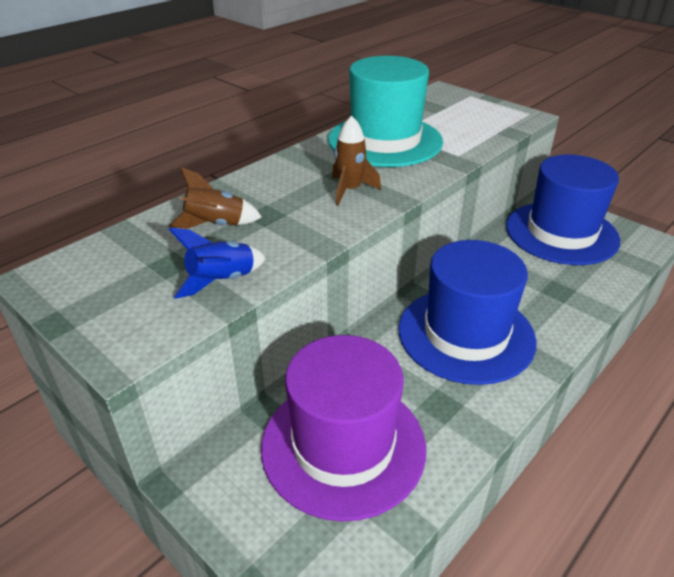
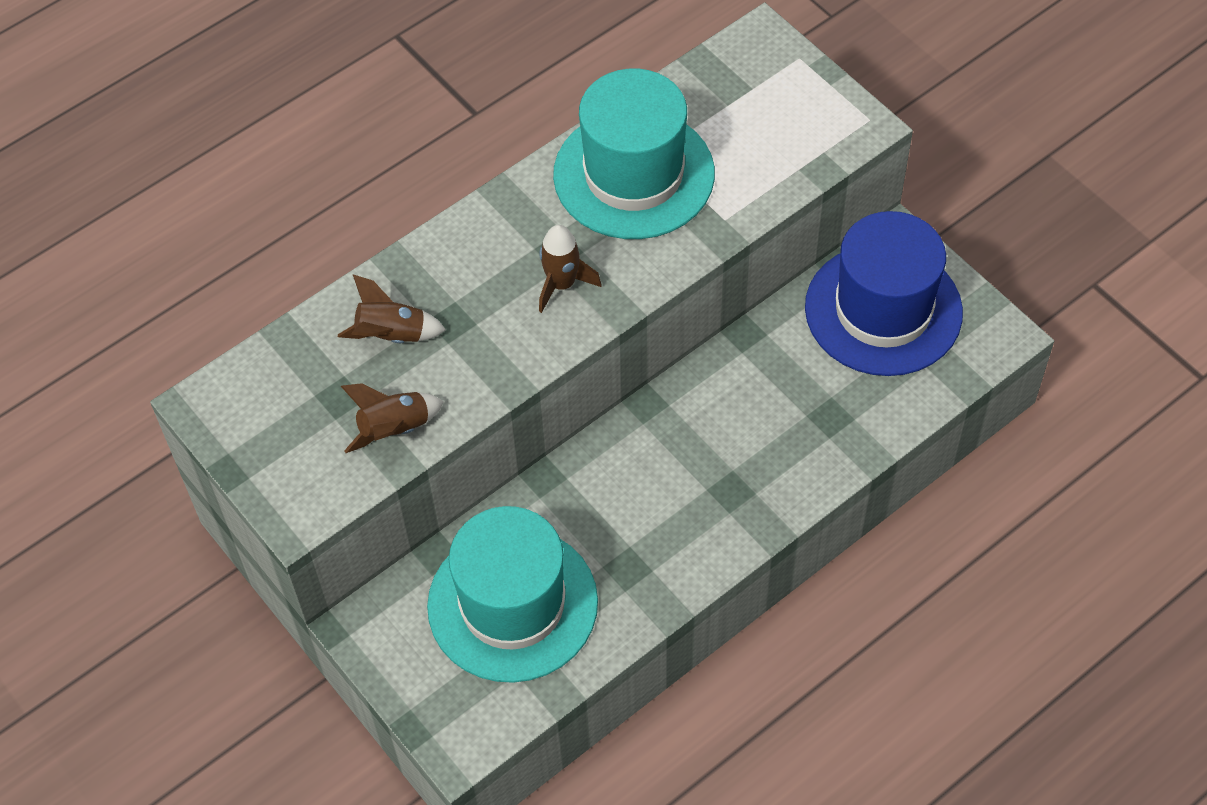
camera: 10 degrees right, 20 degrees up
blue rocket [168,228,266,299] -> brown rocket [341,383,444,453]
purple hat [261,335,426,522] -> turquoise hat [427,506,598,683]
blue hat [399,240,537,385] -> none

